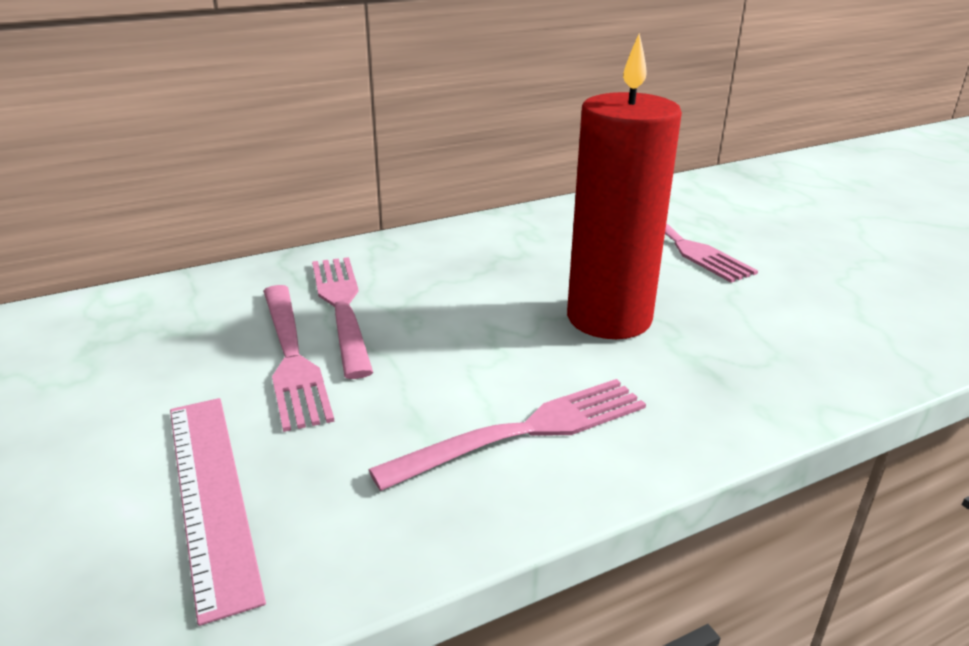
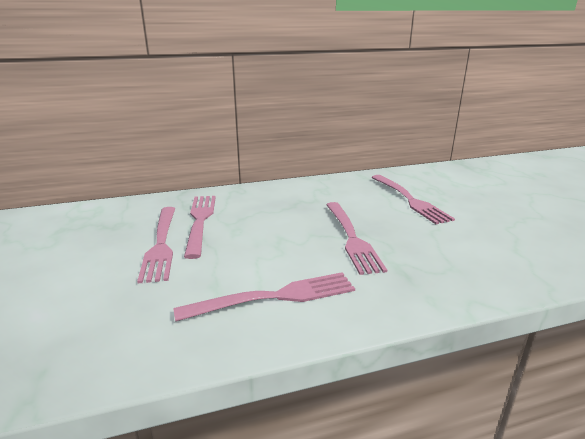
camera: 10 degrees right, 5 degrees down
pink ruler [170,398,266,626] -> none
red candle [567,33,682,339] -> pink fork [326,202,387,275]

